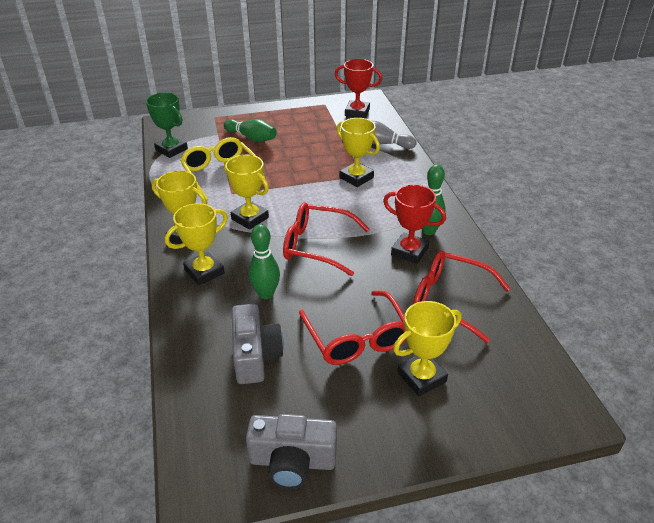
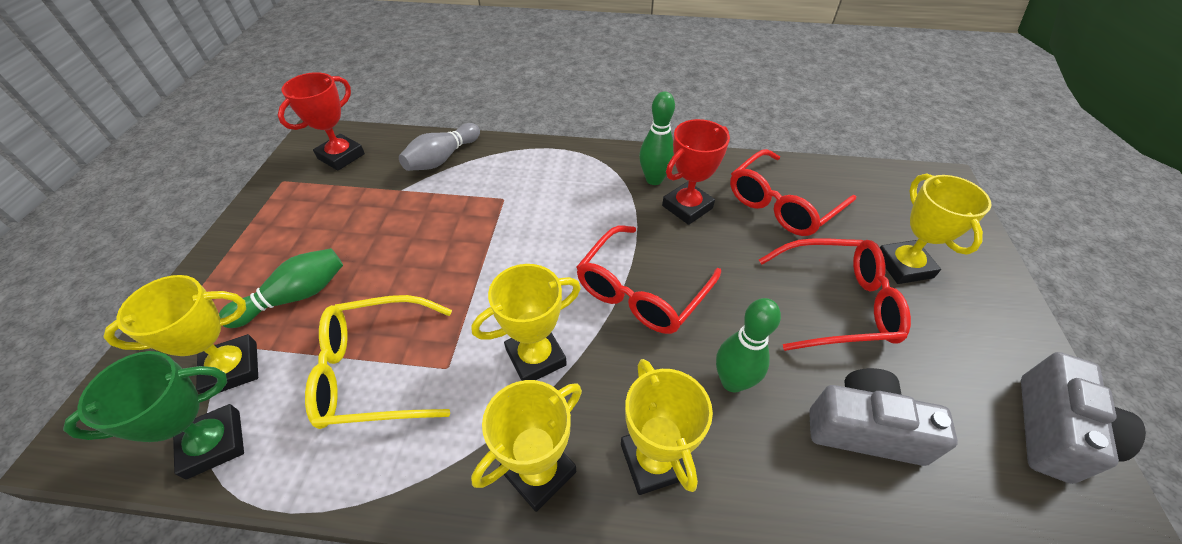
camera: 70 degrees left, 10 degrees up
yellow trophy [337,118,380,187] -> yellow trophy moved to [103,275,258,393]

